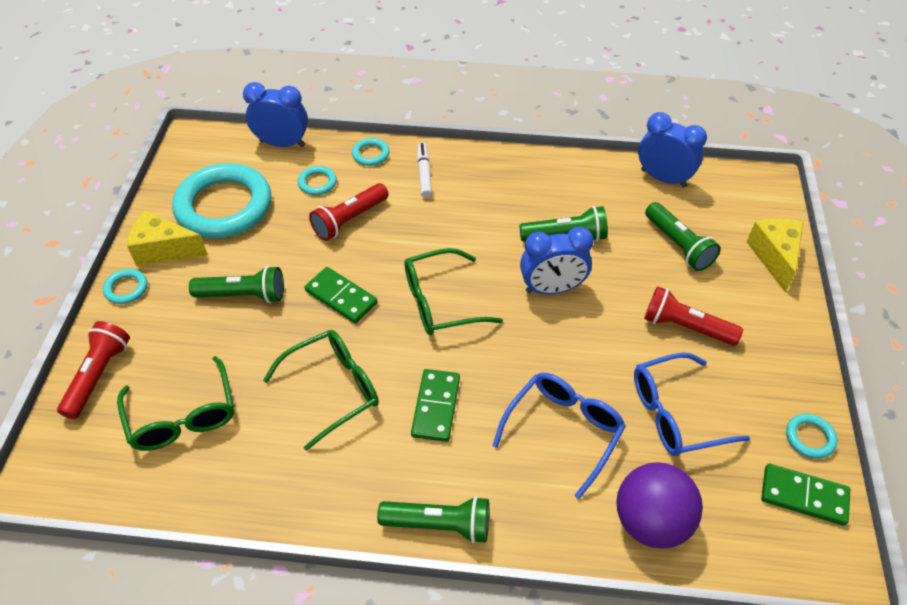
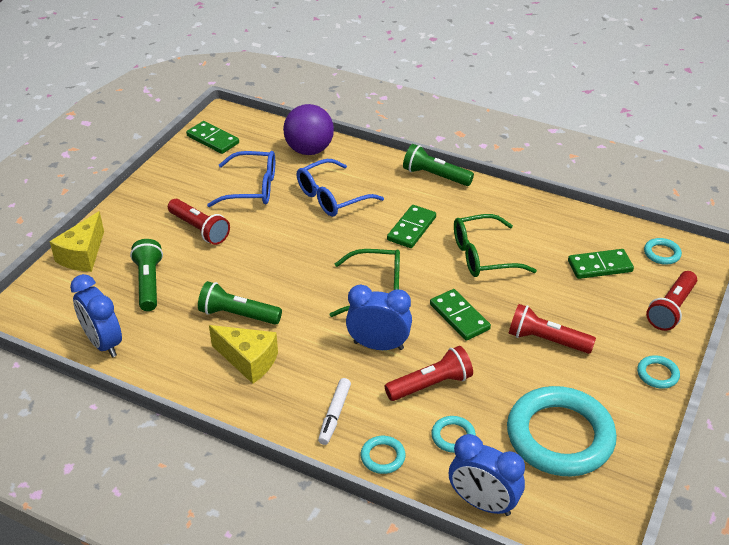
camera: 160 degrees left, 10 degrees down
green glasses [117,356,234,451] -> green domino [568,249,634,279]
yellow cheese [127,211,208,266] -> yellow cheese moved to [209,325,278,384]
green flashlight [189,266,284,303] -> red flashlight [509,304,596,354]
blue clock [520,227,594,294] -> blue clock moved to [346,284,412,350]
turquoise ring [786,414,837,459] -> turquoise ring moved to [644,238,682,265]

